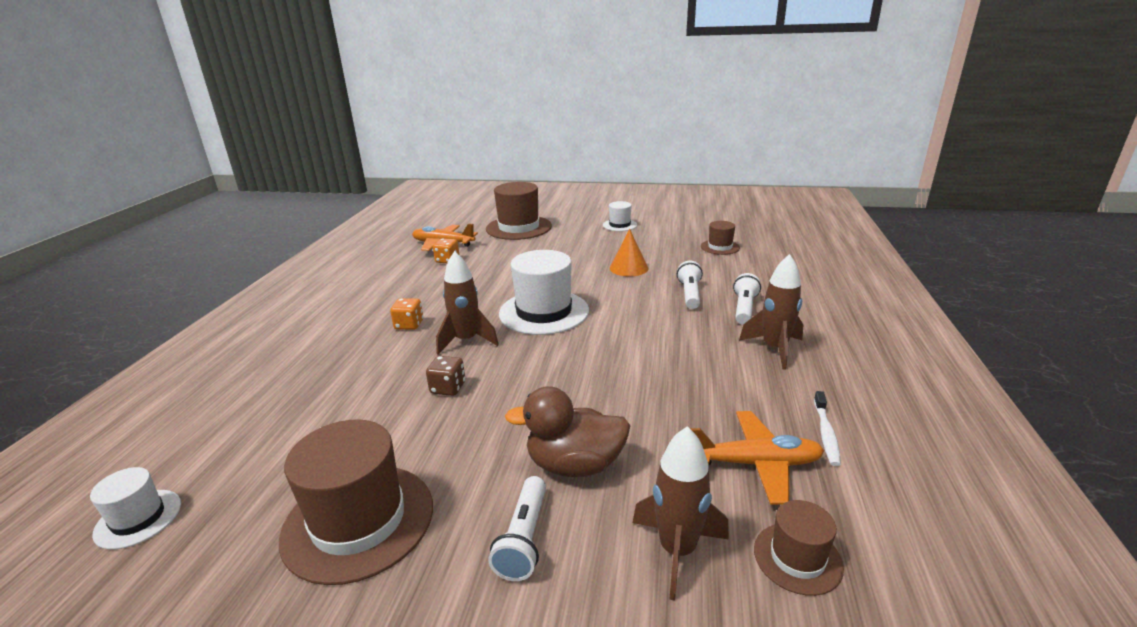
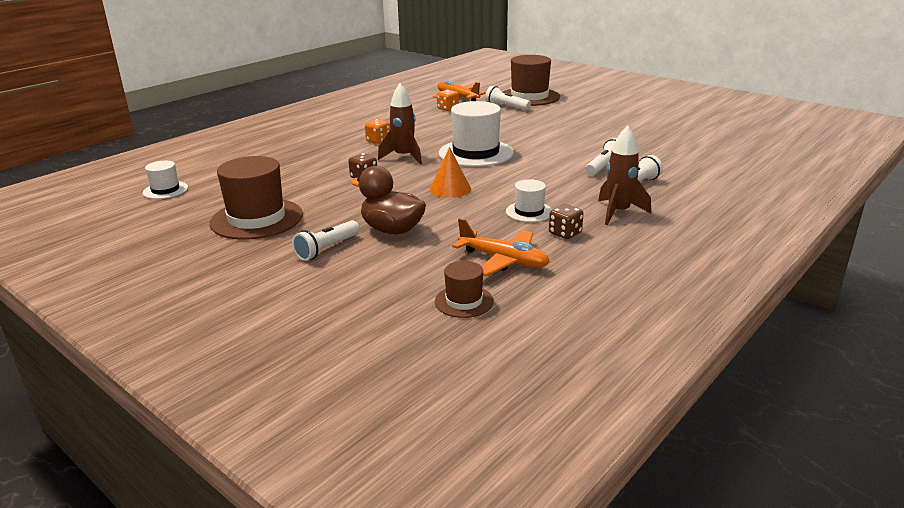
camera: 30 degrees right, 0 degrees up
white hat [603,201,637,231] -> white hat moved to [506,179,552,222]
orange cone [610,229,649,276] -> orange cone moved to [430,147,471,198]
brown rocket [633,426,729,601] -> none
brown hat [701,221,740,255] -> none
white toothbrush [814,391,841,466] -> none
none -> white flashlight [485,86,531,110]
none -> brown dice [549,204,584,239]

